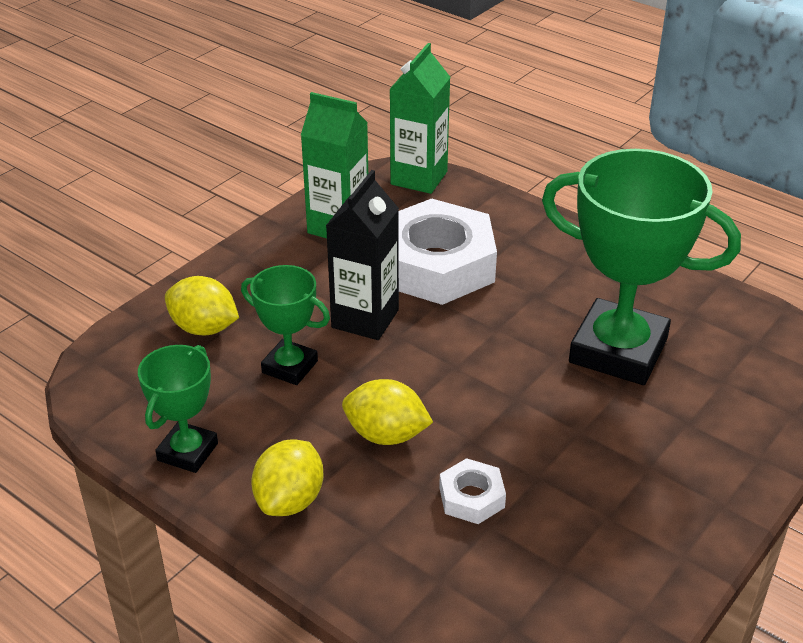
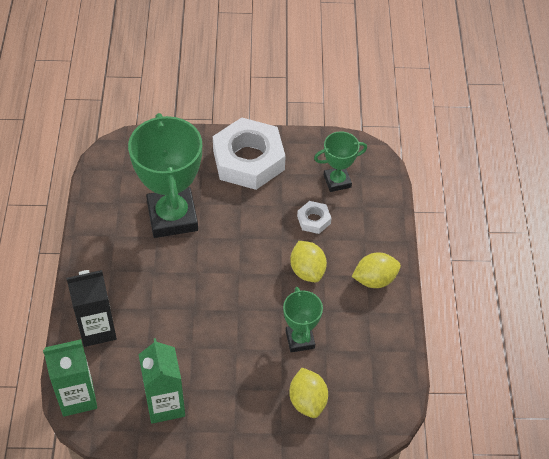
camera: 130 degrees left, 15 degrees up
green trophy [138,345,218,473] -> green trophy moved to [314,131,367,192]
black carton [326,170,399,340] -> black carton moved to [66,270,117,347]
white nut [398,199,497,305] -> white nut moved to [213,117,286,190]

